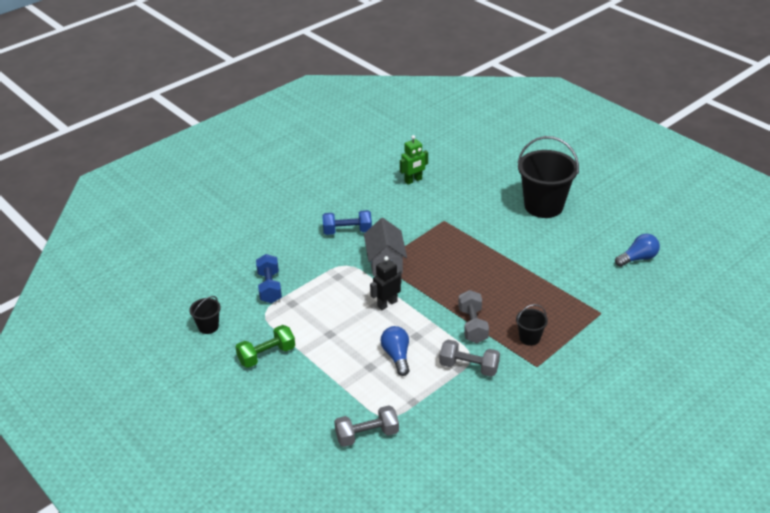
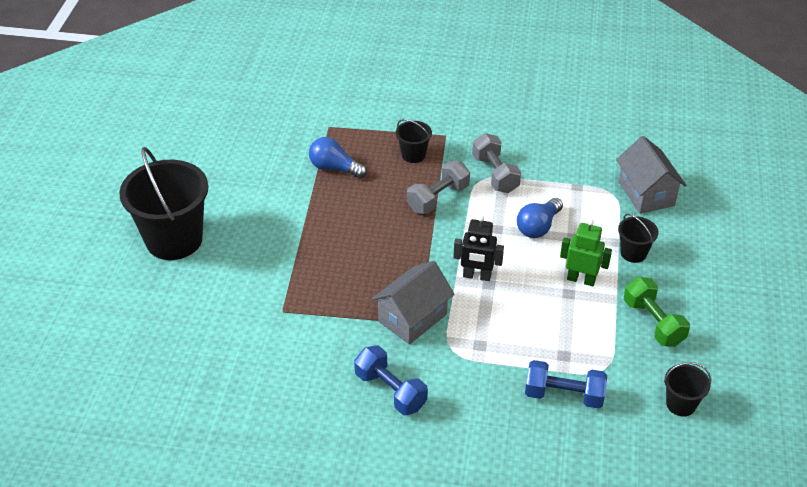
camera: 130 degrees left, 5 degrees up
green dumbbell [235,325,295,368] -> green dumbbell turned 45 degrees clockwise [624,277,690,347]
blue dumbbell [256,254,282,303] -> blue dumbbell turned 60 degrees clockwise [525,360,607,409]
grey dumbbell [334,405,399,447] -> grey house [616,136,686,214]
green robot [400,135,428,185] -> green robot moved to [560,219,612,286]
blue light bulb [615,234,660,267] -> blue light bulb moved to [309,137,367,178]
none -> black bucket [618,213,659,263]

